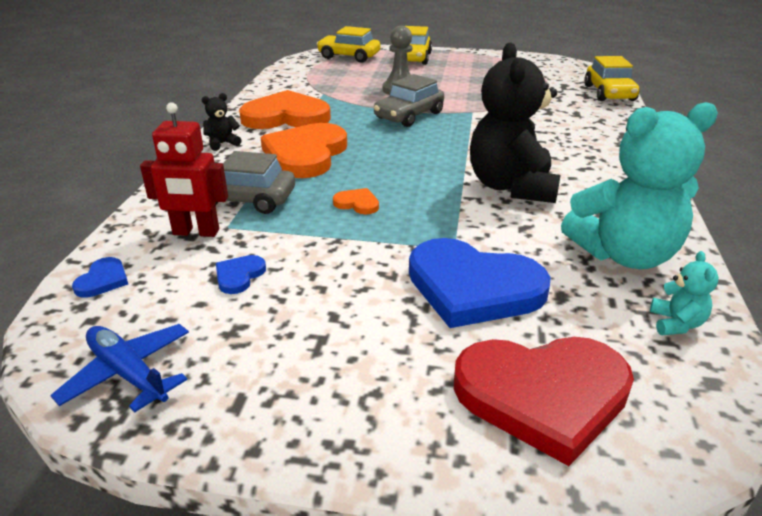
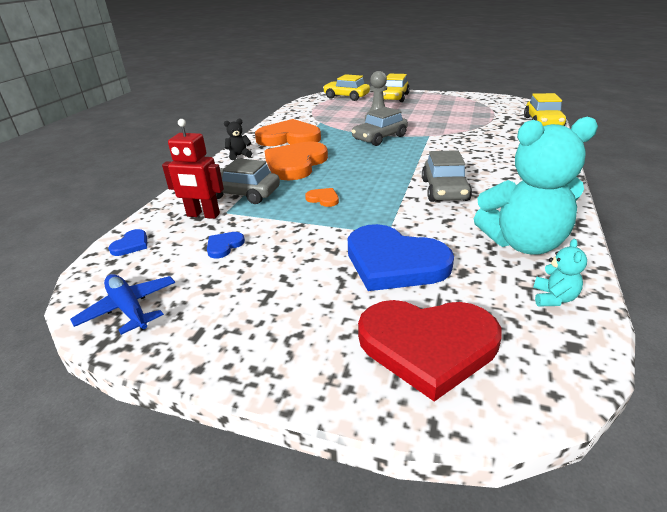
camera: 10 degrees right, 0 degrees up
black teddy bear [470,42,561,203] -> grey car [422,150,472,202]

